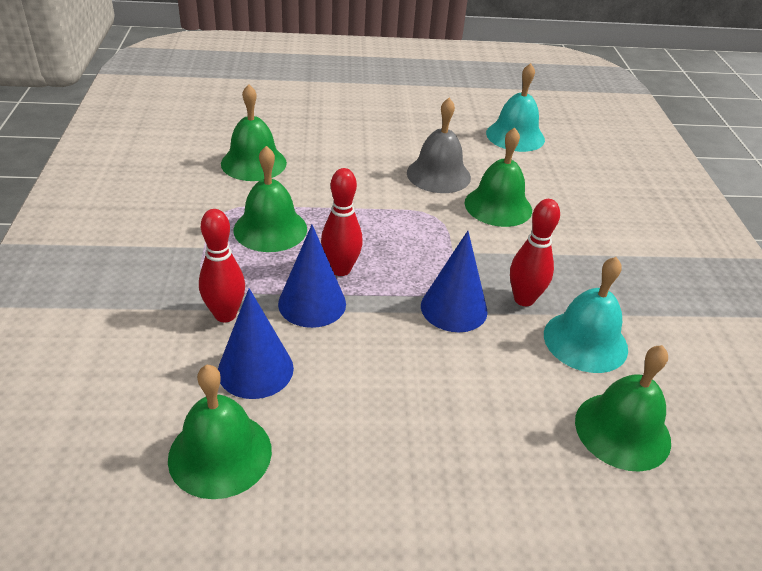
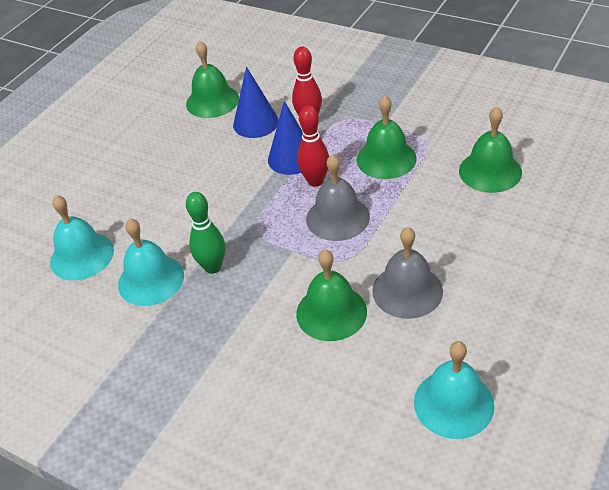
camera: 130 degrees right, 5 degrees up
blue cone [421,231,488,332] -> none
red bowling pin [510,199,560,306] -> green bowling pin [186,192,225,274]
green bell [575,345,671,472] -> turquoise bell [50,195,114,280]
none -> grey bell [306,154,370,241]

